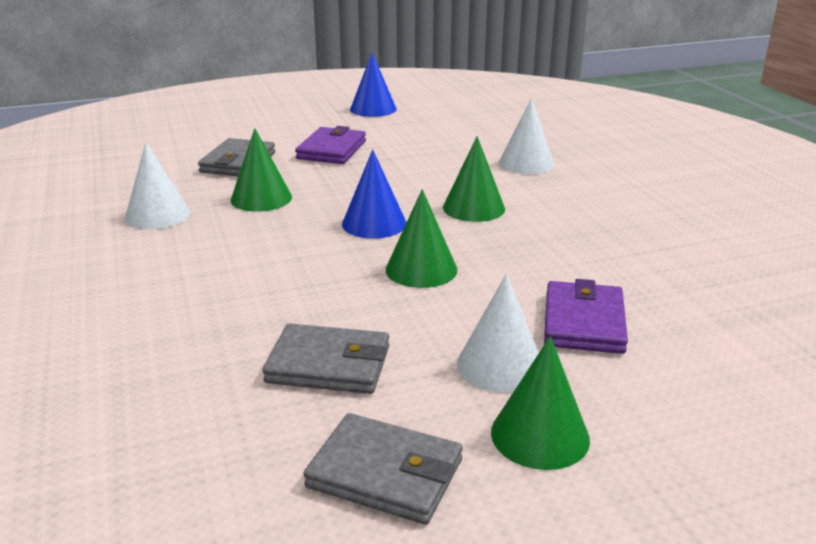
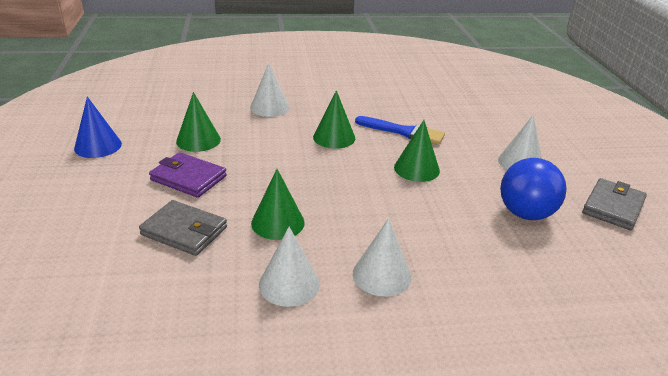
camera: 80 degrees left, 5 degrees up
grey wallet [263,323,389,394] -> blue ball [500,158,567,220]
blue cone [342,150,407,239] -> none
green cone [491,336,590,470] -> green cone moved to [176,92,221,152]
purple wallet [544,279,628,354] -> none
none -> white cone [353,218,412,297]
none -> blue brush [355,116,445,145]

